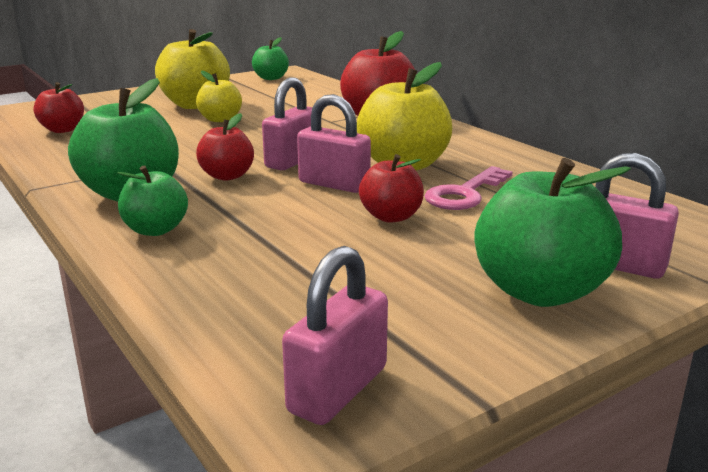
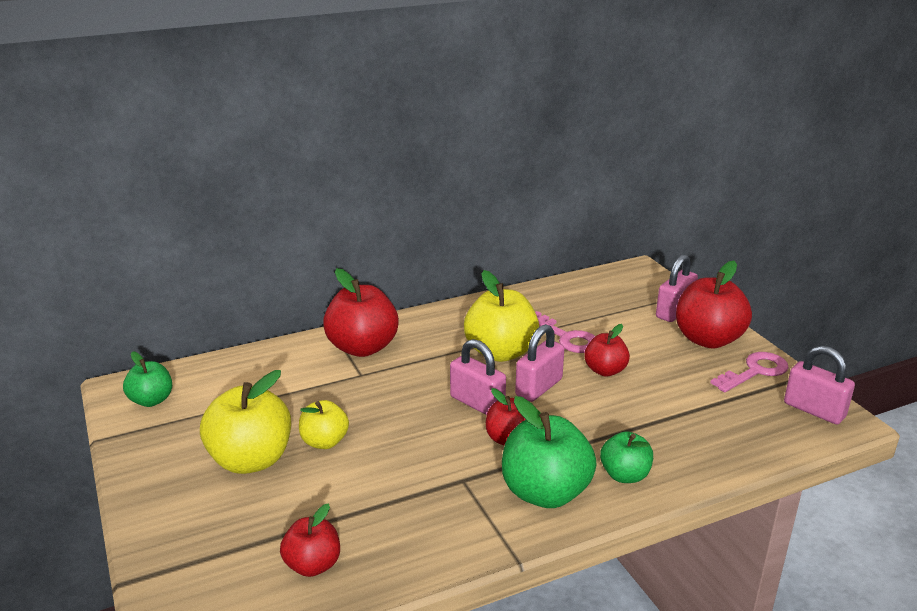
camera: 80 degrees left, 5 degrees up
green apple [474,158,631,307] -> red apple [676,261,752,349]
none -> pink key [710,352,789,392]

